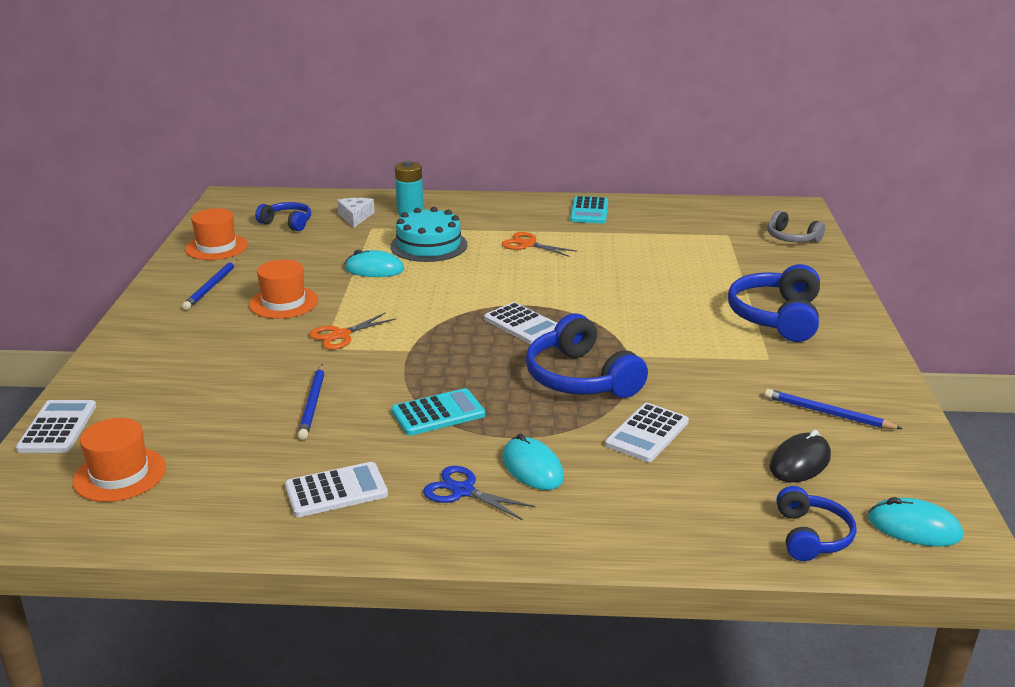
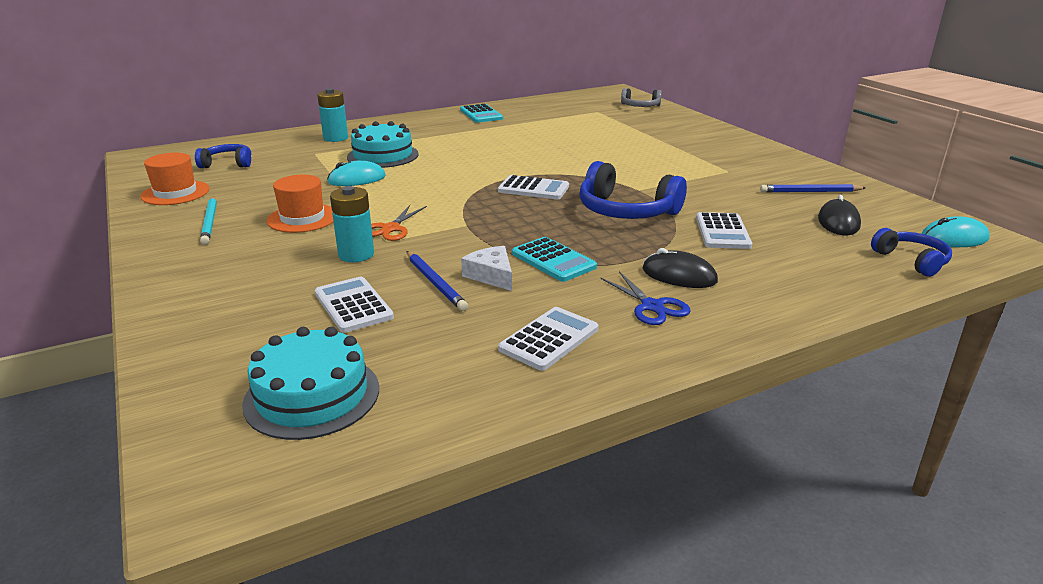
camera: 30 degrees left, 0 degrees up
white calculator [16,400,96,453] -> white calculator moved to [315,277,394,333]
orange hat [73,418,166,502] -> turquoise cake [242,327,379,440]
blue pencil [182,260,237,310] -> turquoise pencil [200,196,217,245]
white cheese [337,198,375,227] -> white cheese moved to [461,246,512,291]
turquoise calculator [391,388,485,435] -> turquoise calculator turned 105 degrees clockwise [512,237,597,282]
blue scissors [423,466,536,520] -> blue scissors turned 120 degrees counterclockwise [601,271,691,325]
orange scissors [502,232,577,257] -> none
turquoise mouse [502,433,564,490] -> black mouse [643,248,718,288]
blue headphones [728,264,820,342] -> none
none -> turquoise battery [330,186,374,262]

